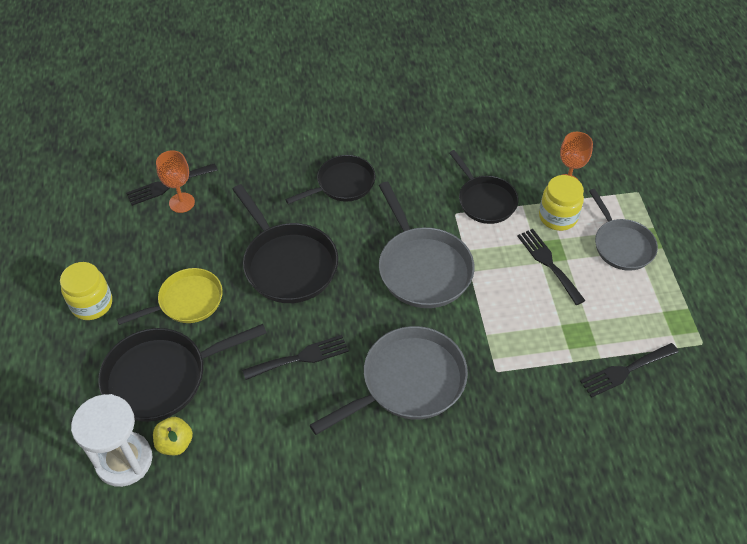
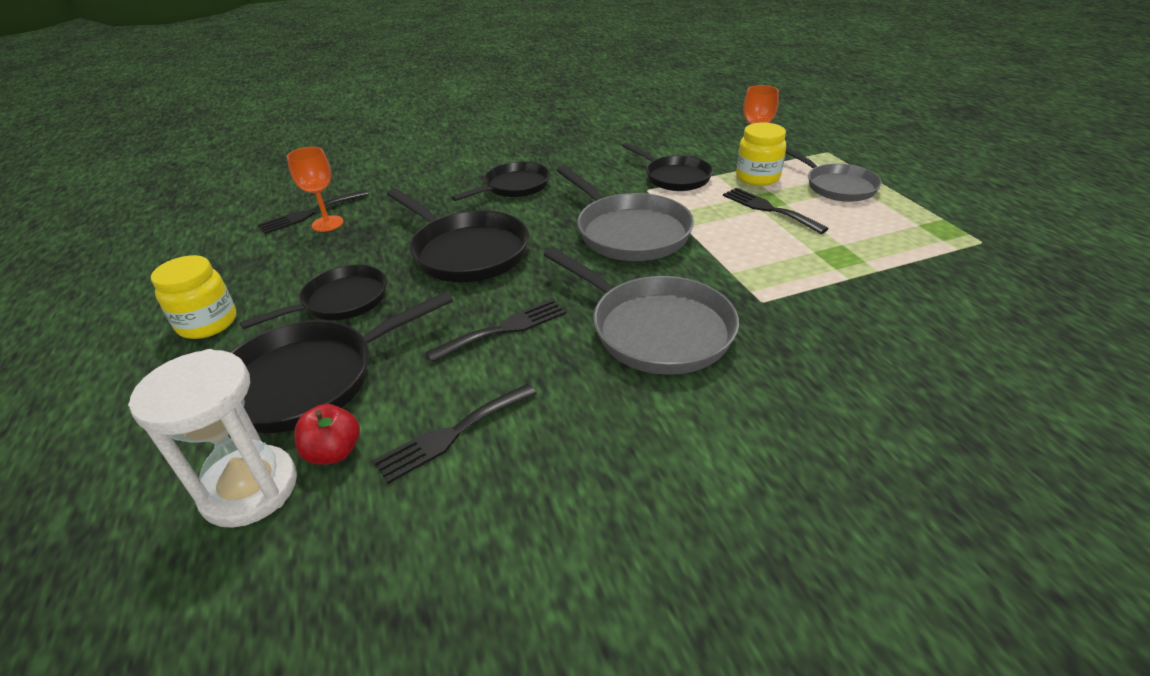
camera: 10 degrees left, 15 degrees down
yellow pan [117,268,223,325] -> black pan [240,265,387,329]
yellow apple [153,417,193,455] -> red apple [294,404,360,465]
grey pan [310,326,468,435] -> grey pan turned 90 degrees clockwise [544,247,739,375]
black fork [580,343,679,398] -> black fork moved to [373,383,537,484]

